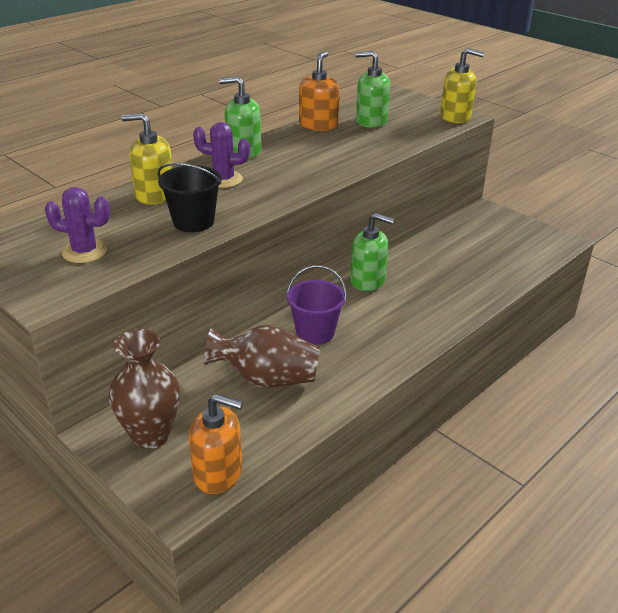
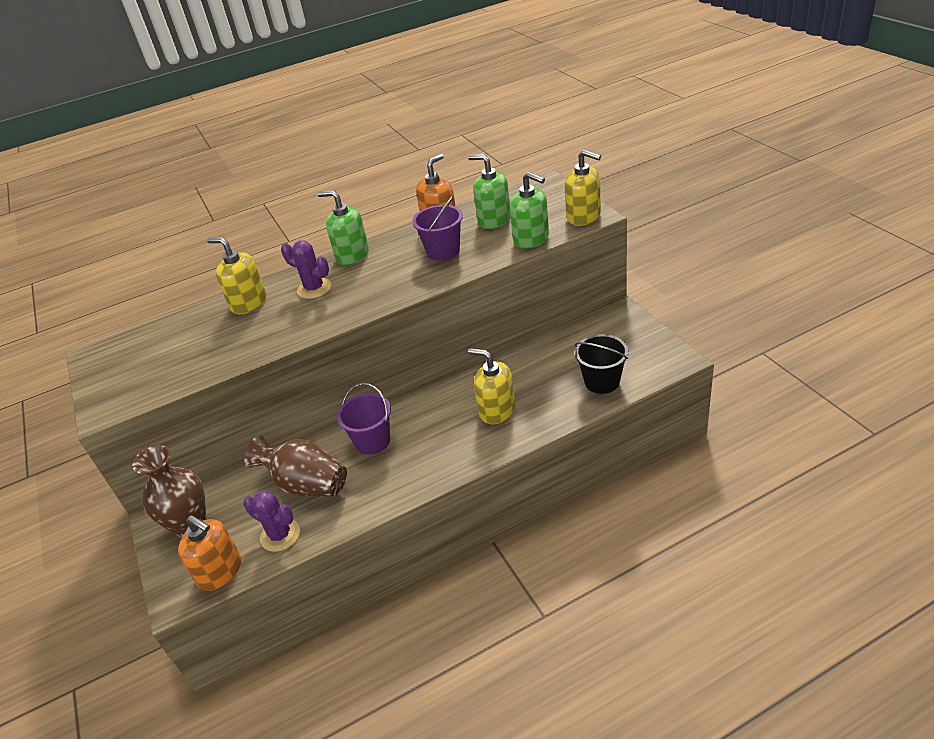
camera: 25 degrees right, 5 degrees up
purple cactus [45,187,110,263] -> purple cactus moved to [243,490,300,552]
black bucket [158,163,222,232] -> black bucket moved to [575,334,629,394]
green soap dispenser [350,213,394,291] -> green soap dispenser moved to [510,172,549,249]
none -> purple bucket [412,196,463,261]
none -> yellow soap dispenser [468,348,515,424]

